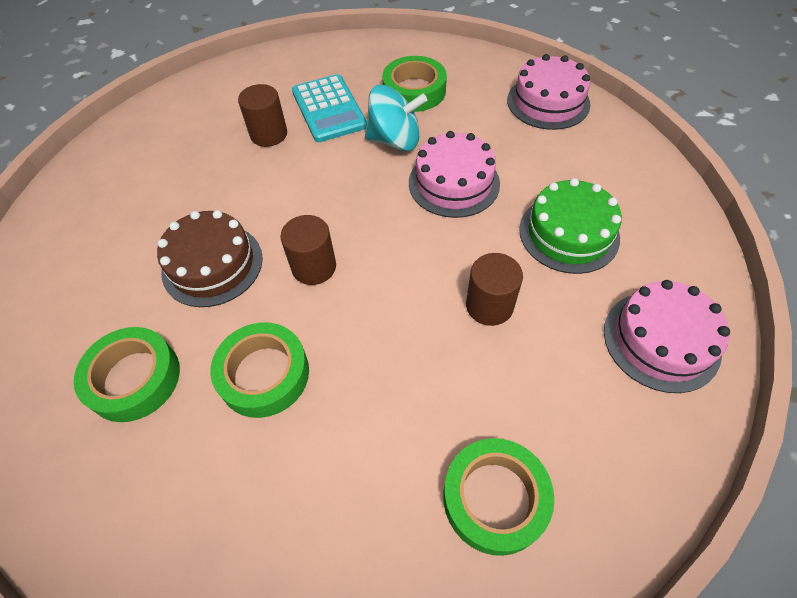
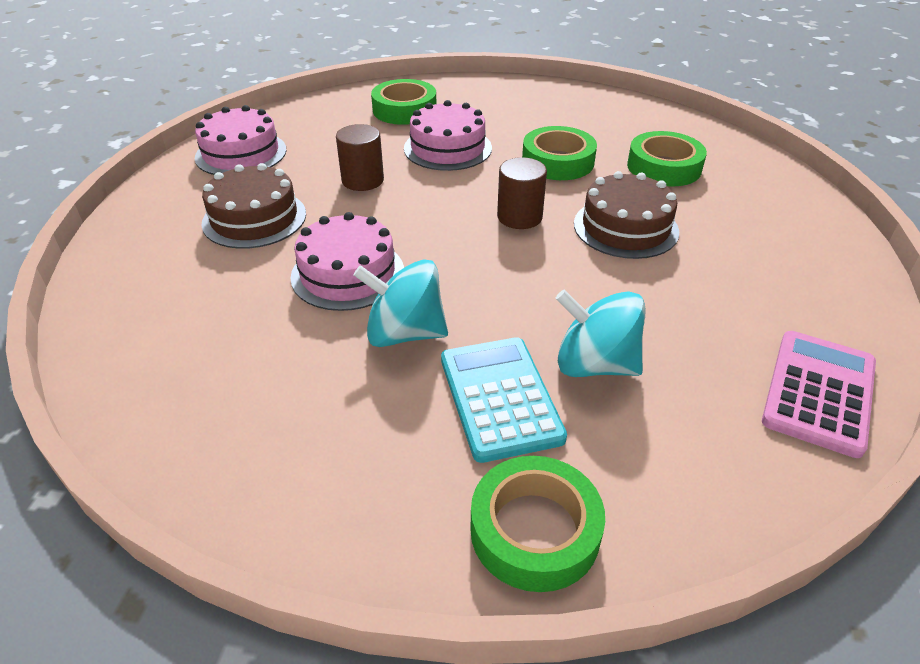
camera: 175 degrees left, 15 degrees down
brown cylinder [238,84,287,147] -> turquoise spinning top [556,290,646,377]
green tape [382,56,447,112] -> green tape moved to [470,456,605,592]
pink cake [507,54,590,130] -> pink cake moved to [404,100,492,171]
green cake [519,178,622,274] -> brown cake [201,163,306,249]
none -> pink calculator [762,331,876,458]

